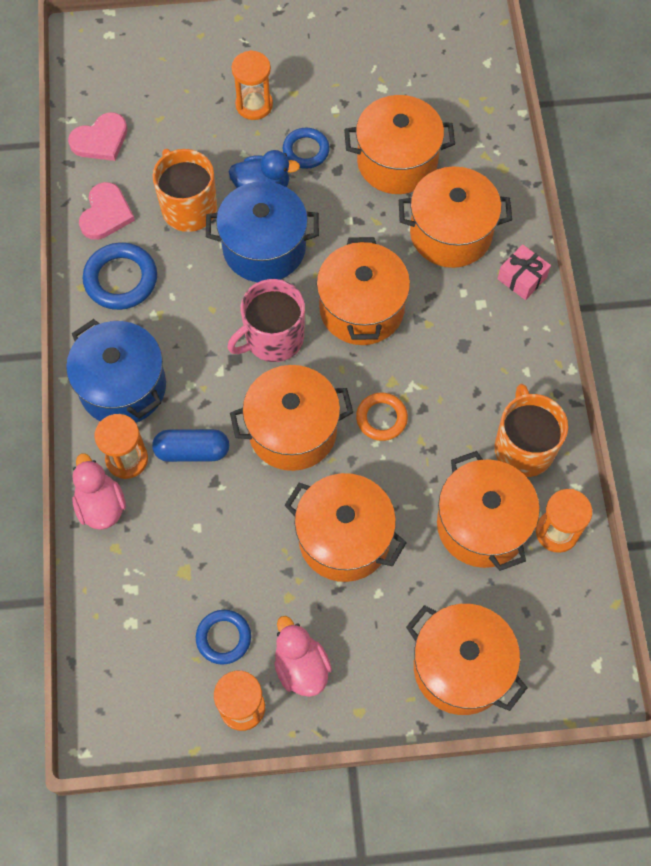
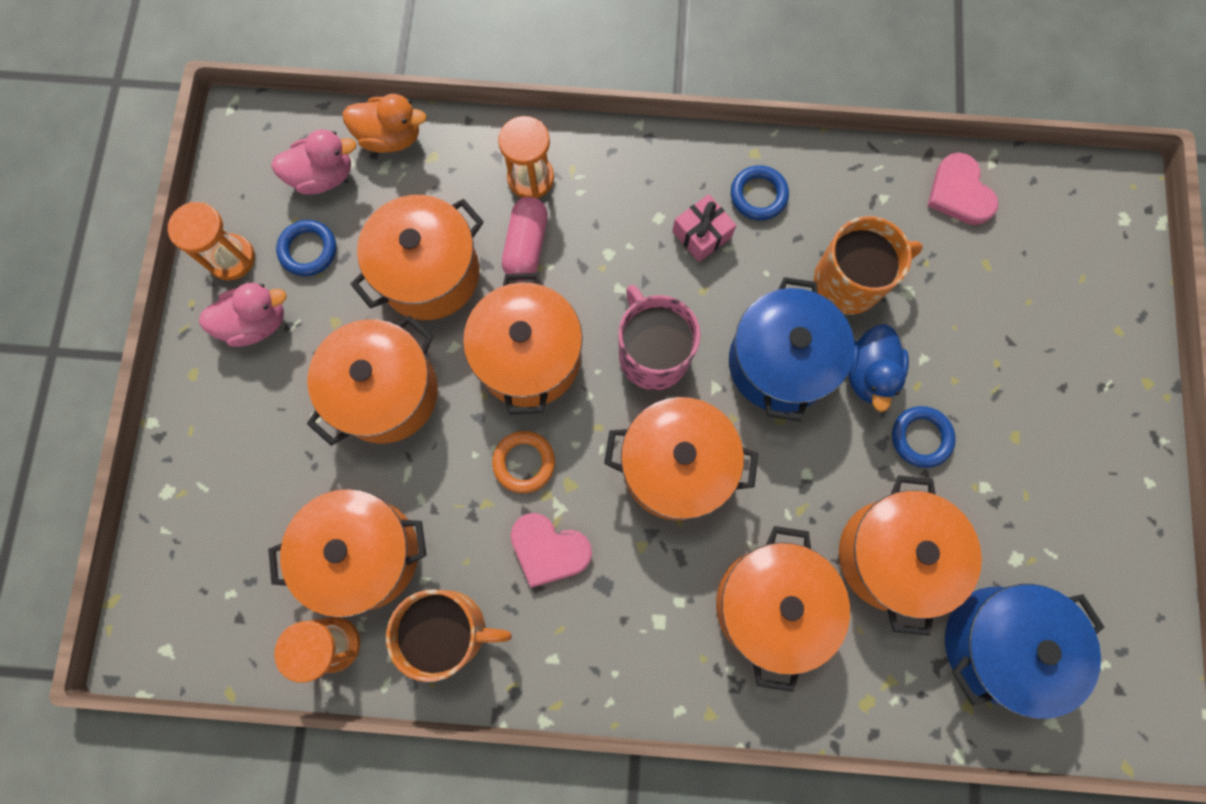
camera: 100 degrees right, 10 degrees up
blue pot [66,319,166,423] -> blue pot moved to [945,584,1104,719]
pink duck [72,453,126,530] -> pink duck moved to [271,129,357,194]
pink heart [79,182,135,240] -> pink heart moved to [511,513,592,588]
blue ring [83,242,157,310] -> blue ring [731,165,789,220], size x0.66
blue capsule [152,429,229,462] -> pink capsule [502,197,548,281]
orange hourglass [231,50,273,120] -> none
orange pot [406,604,527,715] -> orange pot moved to [351,195,484,320]
pink gift [497,244,551,300] -> pink gift moved to [672,194,736,262]
none -> orange duck [342,94,427,153]

